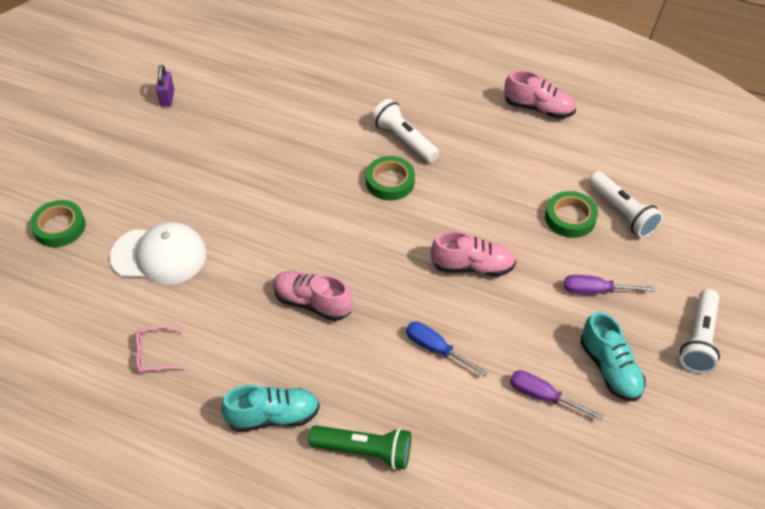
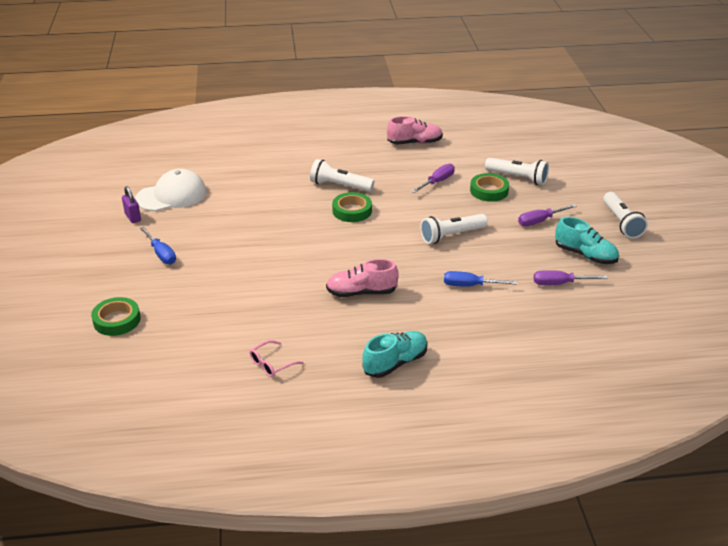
camera: 30 degrees left, 15 degrees down
white cap [110,222,207,285] -> white cap moved to [135,169,207,211]
green flashlight [309,425,411,470] -> none
pink shoe [431,231,516,277] -> white flashlight [420,214,488,244]
none -> blue screwdriver [140,227,176,264]
none -> purple screwdriver [411,164,455,193]

